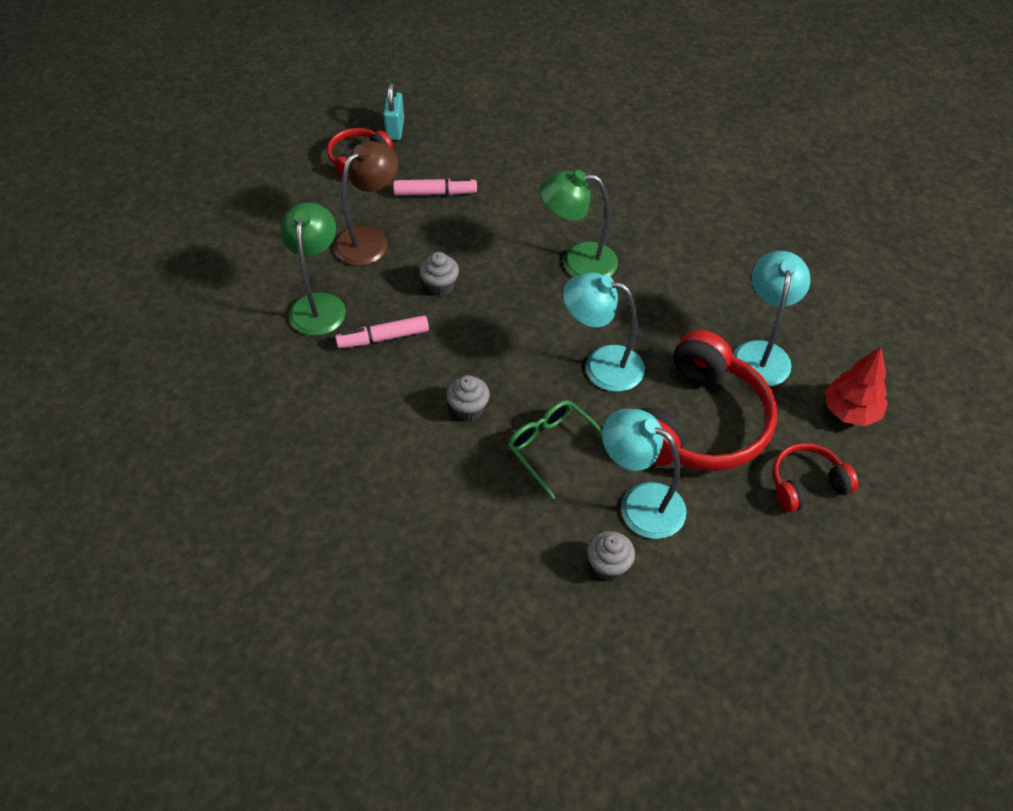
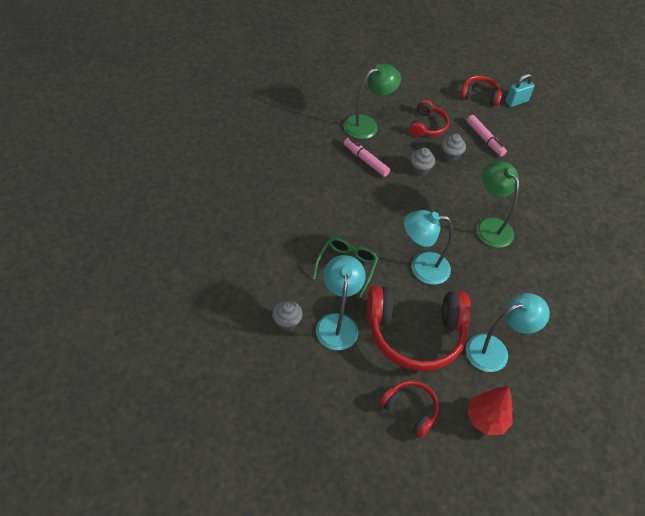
camera: 55 degrees right, 0 degrees up
brown lamp [334,141,398,266] -> red headphones [410,100,449,137]
grey cupcake [446,375,490,421] -> grey cupcake moved to [441,134,466,162]
turquoise lamp [563,272,645,392] -> turquoise lamp turned 75 degrees counterclockwise [404,210,453,285]

